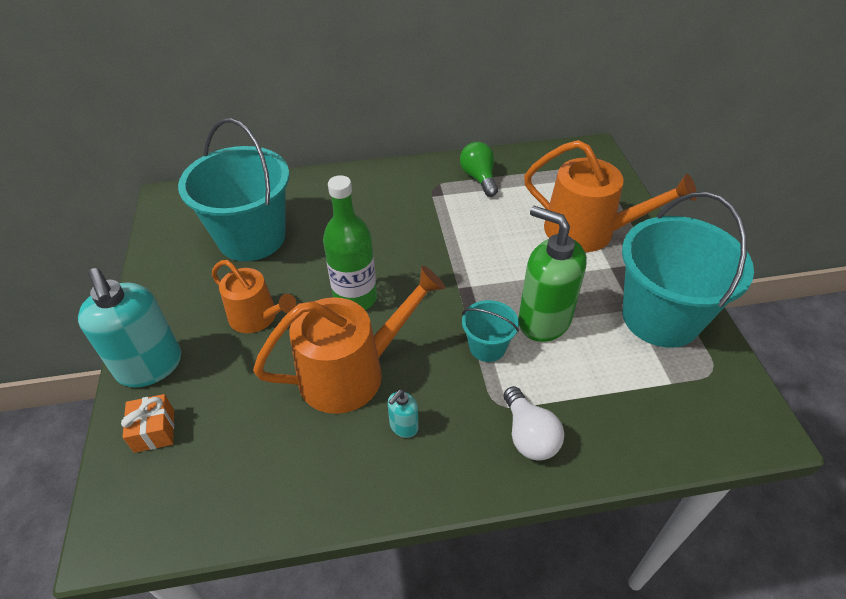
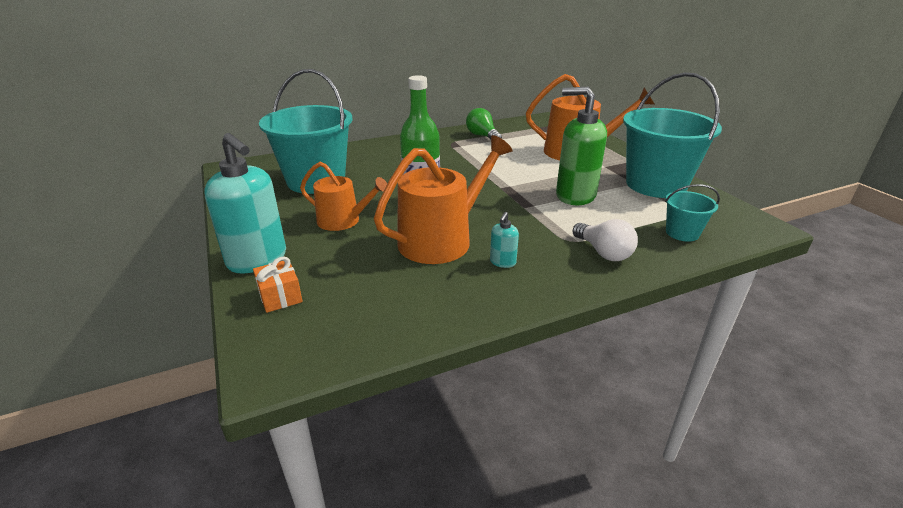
camera: 15 degrees left, 15 degrees down
turquoise bucket [462,300,519,362] -> turquoise bucket moved to [665,184,720,242]

